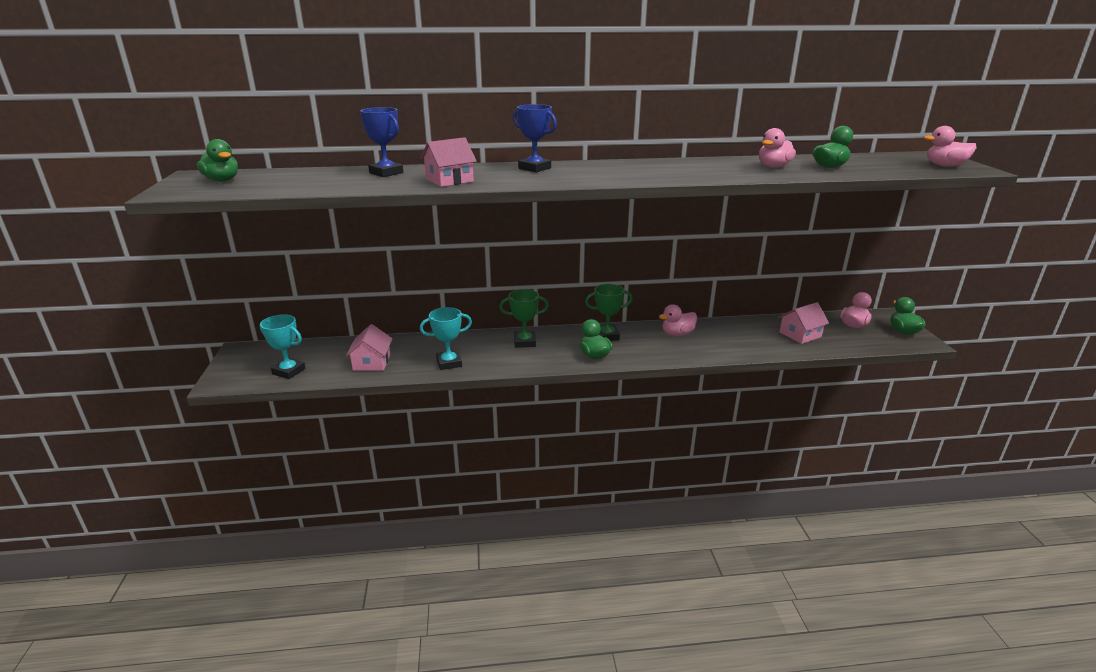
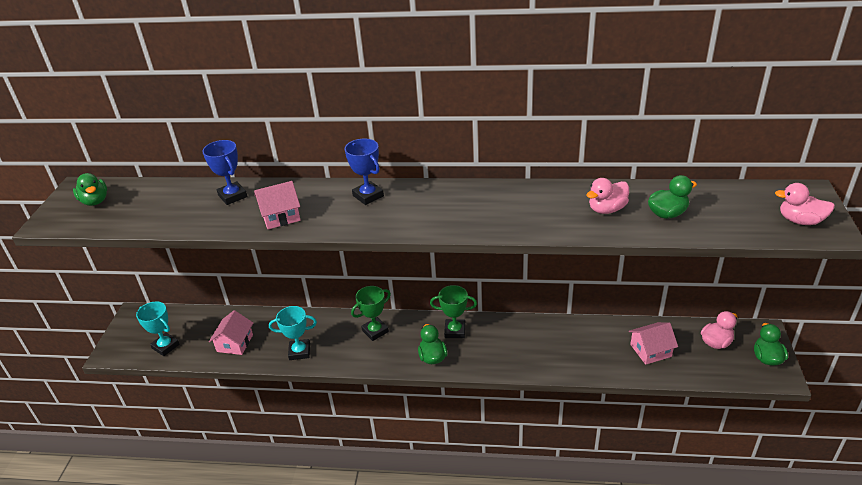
camera: 15 degrees right, 10 degrees up
green trophy [499,289,549,348] -> green trophy turned 45 degrees counterclockwise [351,286,391,341]
pink duck [659,304,697,336] -> none

